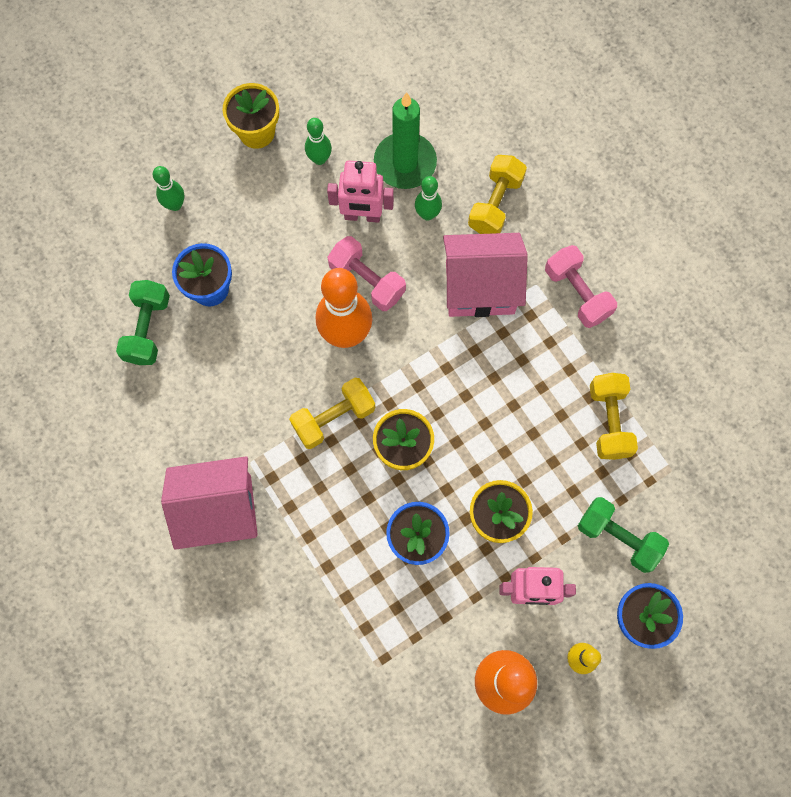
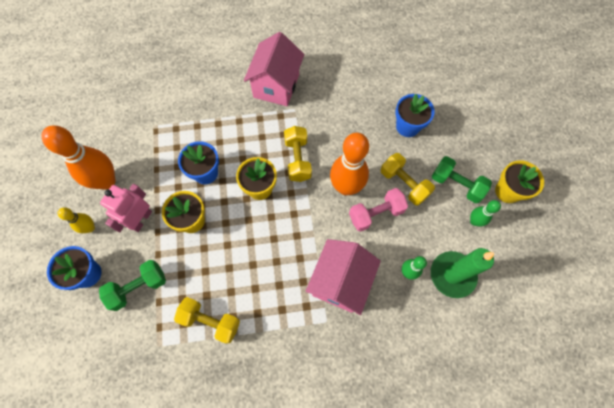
camera: 115 degrees right, 5 degrees down
green dumbbell [116,280,170,365] -> green dumbbell moved to [432,156,492,203]
green bowling pin [153,166,184,211] -> none
pink robot [327,160,394,223] -> none
yellow dumbbell [468,155,527,234] -> yellow dumbbell moved to [380,153,435,206]
pink dumbbell [545,245,617,328] -> none

